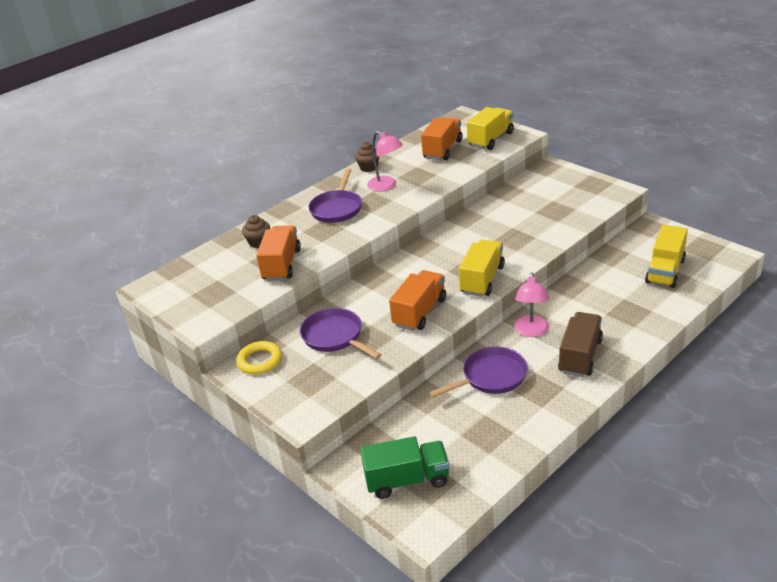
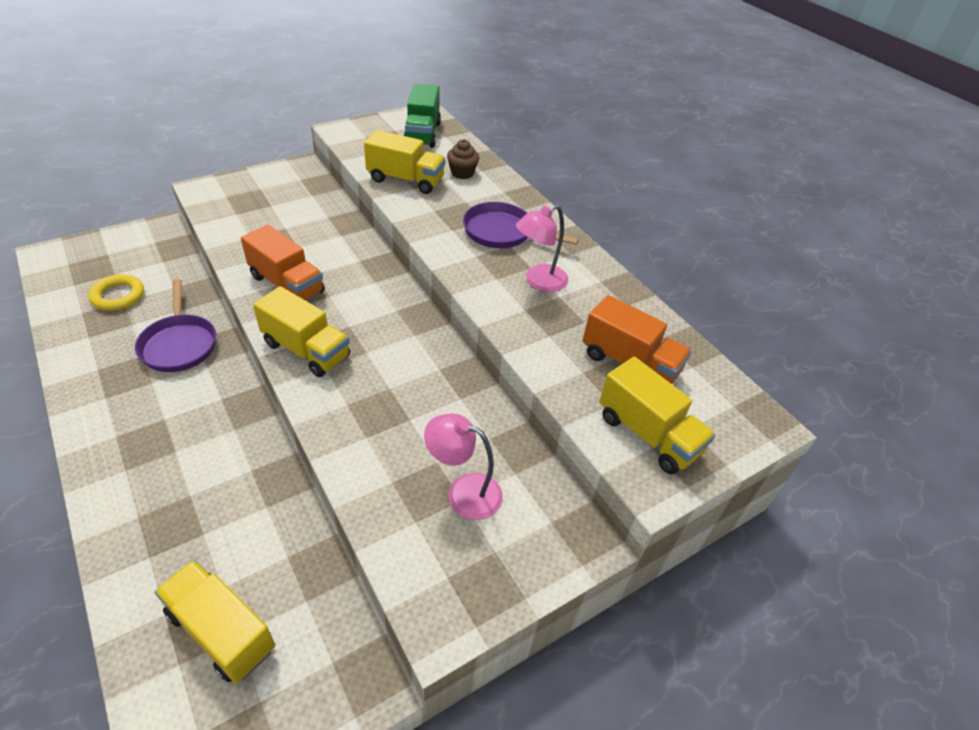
camera: 95 degrees right, 10 degrees up
yellow ring [236,341,282,374] -> yellow ring moved to [88,274,144,311]
orange truck [256,225,301,281] -> yellow truck [364,130,446,194]
purple pan [300,308,382,359] -> none
brown cupcake [355,142,380,172] -> none
green truck [360,436,449,499] -> green truck moved to [403,84,441,148]
pink lamp [515,272,549,337] -> pink lamp moved to [424,413,503,520]
brown truck [558,312,603,377] -> none

